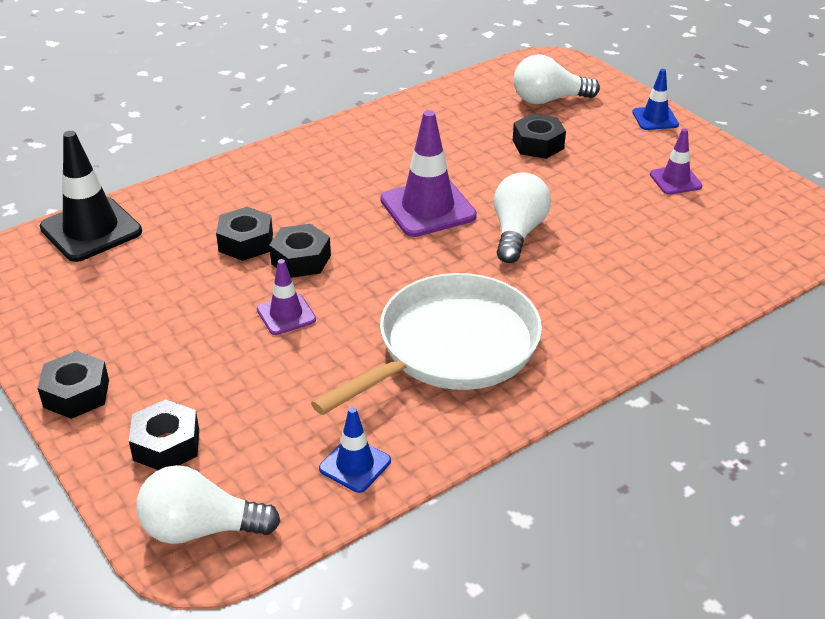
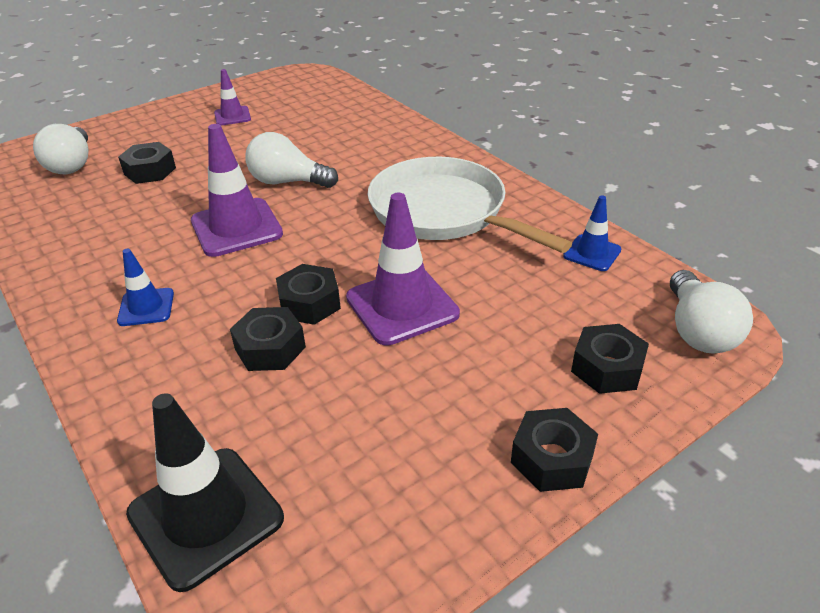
camera: 90 degrees left, 0 degrees up
purple traffic cone [257,259,316,335] -> purple traffic cone [346,193,460,346], size x1.80
blue traffic cone [632,69,679,130] -> blue traffic cone moved to [117,249,174,326]

